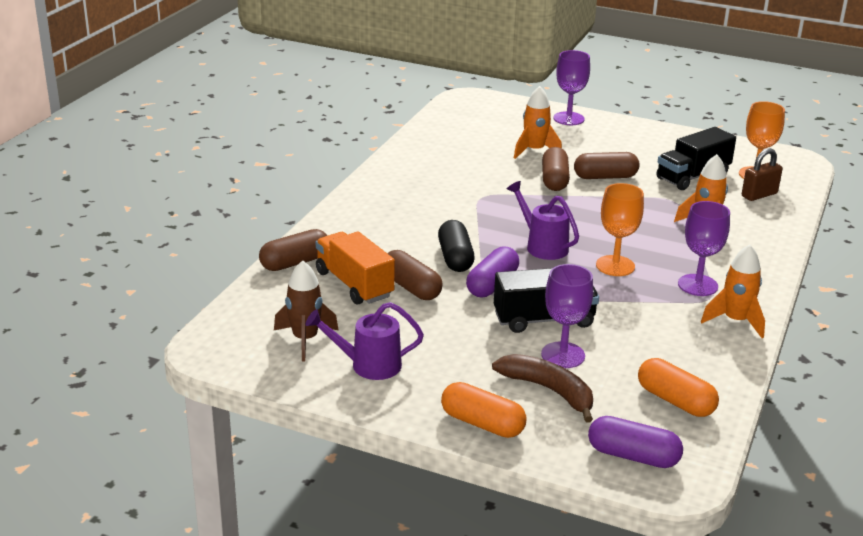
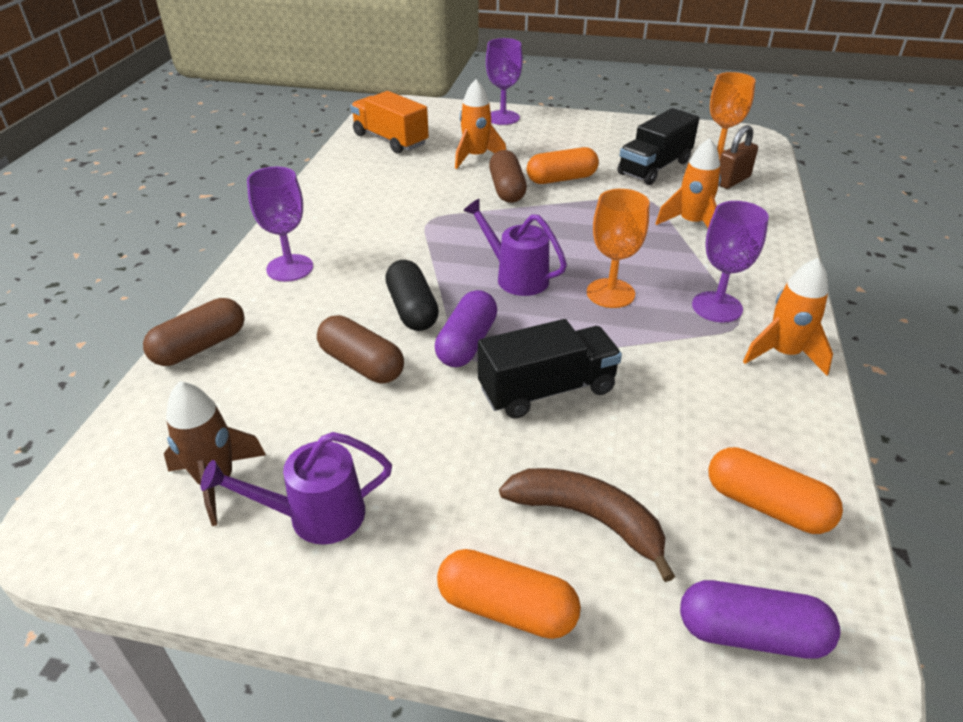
camera: 10 degrees left, 10 degrees up
orange truck [316,231,395,305] -> orange truck moved to [350,91,429,154]
purple goblet [541,264,593,368] -> purple goblet moved to [247,167,313,282]
brown capsule [574,152,640,179] -> orange capsule [527,147,599,184]

